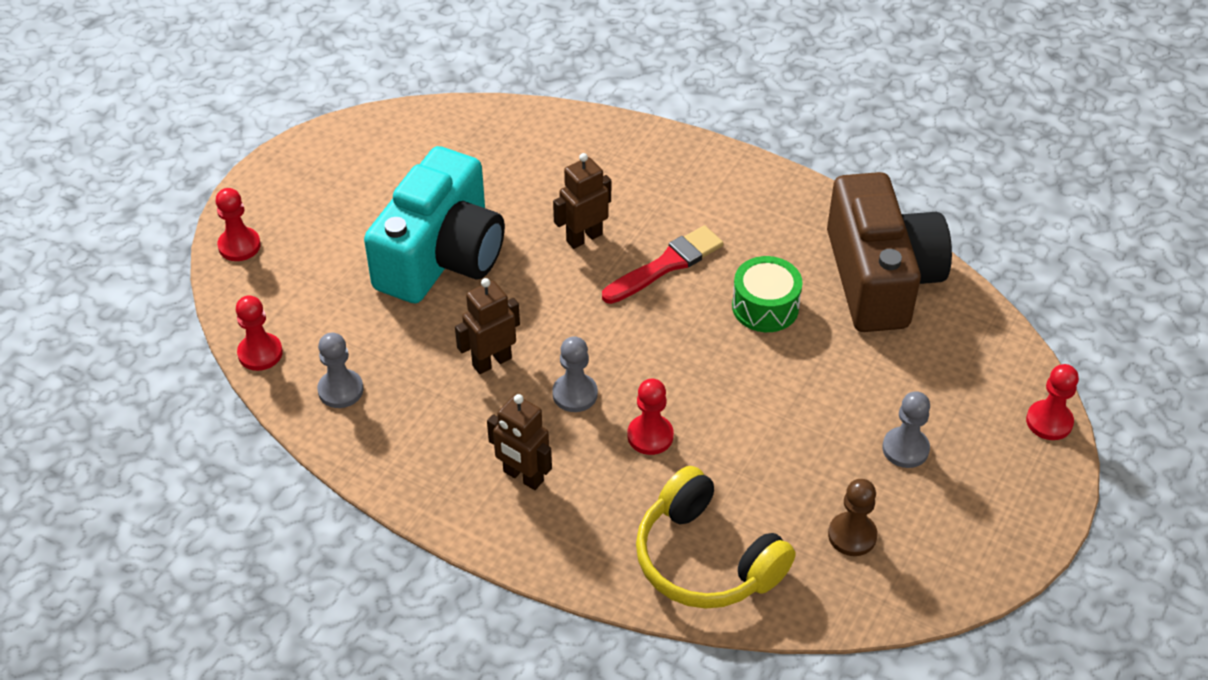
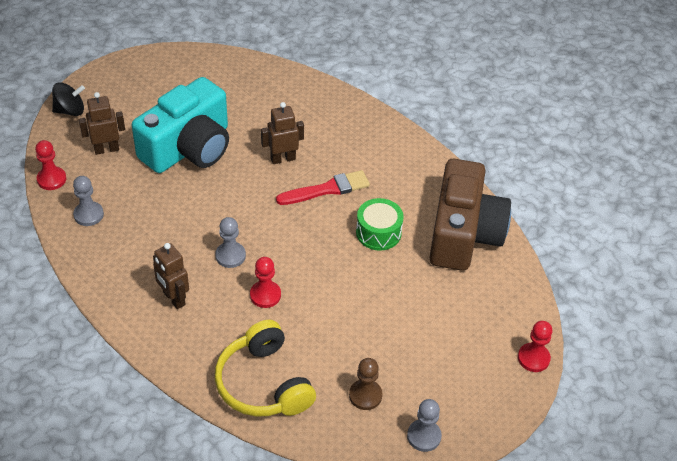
camera: 15 degrees right, 0 degrees up
red pawn [215,188,261,261] -> black spinning top [52,82,85,116]
brown robot [455,278,520,374] -> brown robot moved to [79,92,125,155]
grey pawn [882,391,930,468] -> grey pawn moved to [407,399,442,452]

